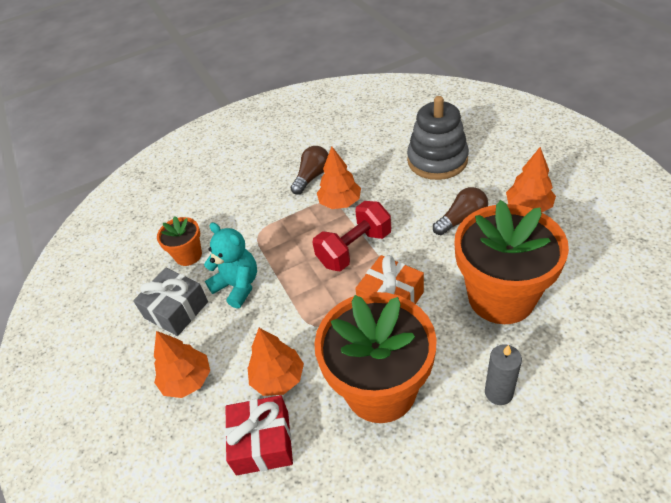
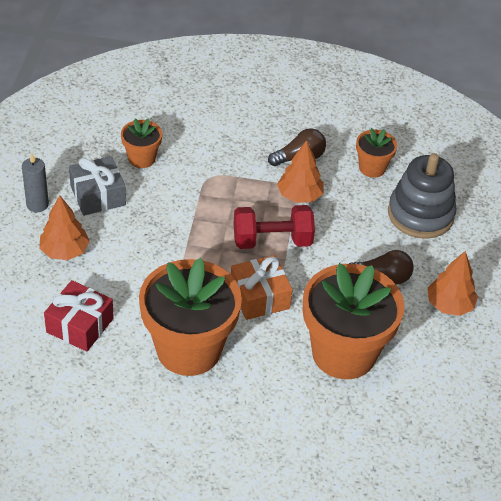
camera: 25 degrees right, 0 degrees up
turquoise teddy bear [204,222,257,309] -> none
orange tree [247,328,304,396] -> none
grey candle [485,344,522,405] -> grey candle moved to [22,154,49,212]
none -> orange flower pot [356,128,397,178]

